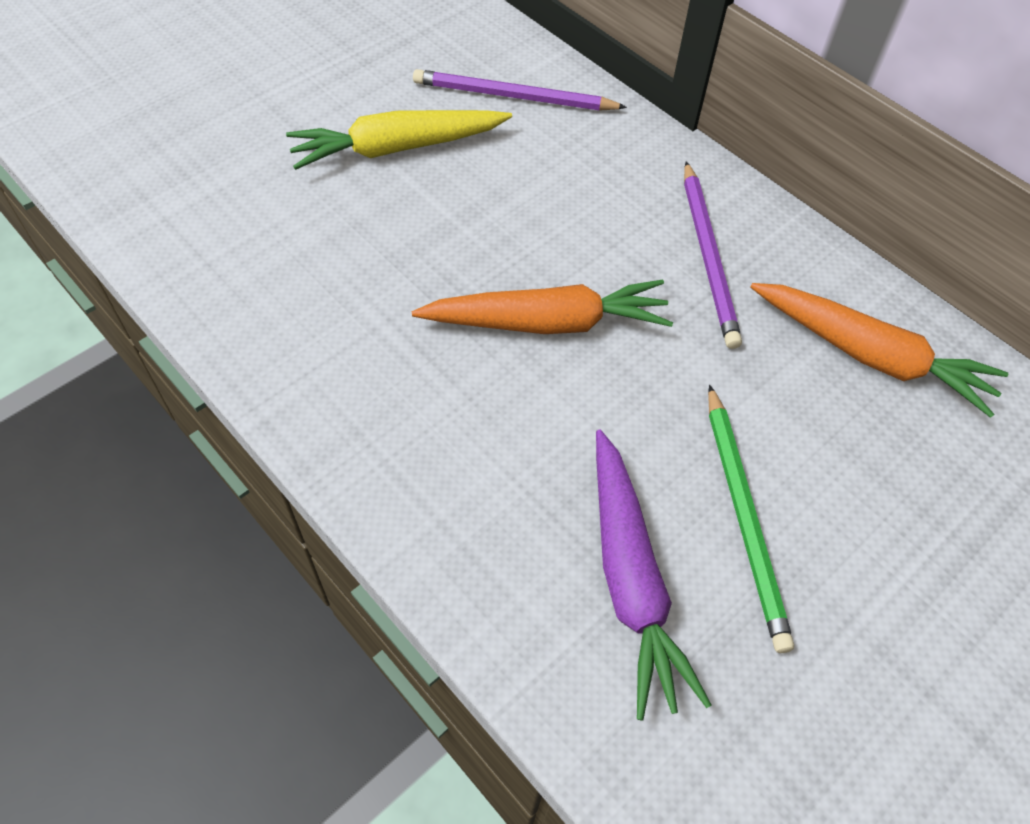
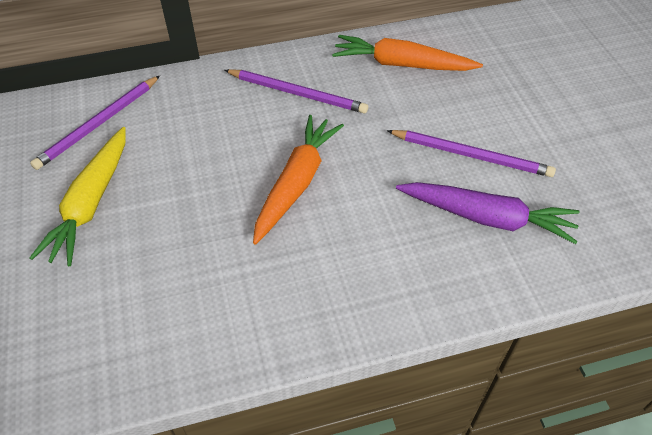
camera: 60 degrees left, 5 degrees down
green pencil [708,385,794,653] -> purple pencil [387,130,556,177]
orange carrot [750,283,1008,418] -> orange carrot turned 135 degrees counterclockwise [332,35,483,71]

